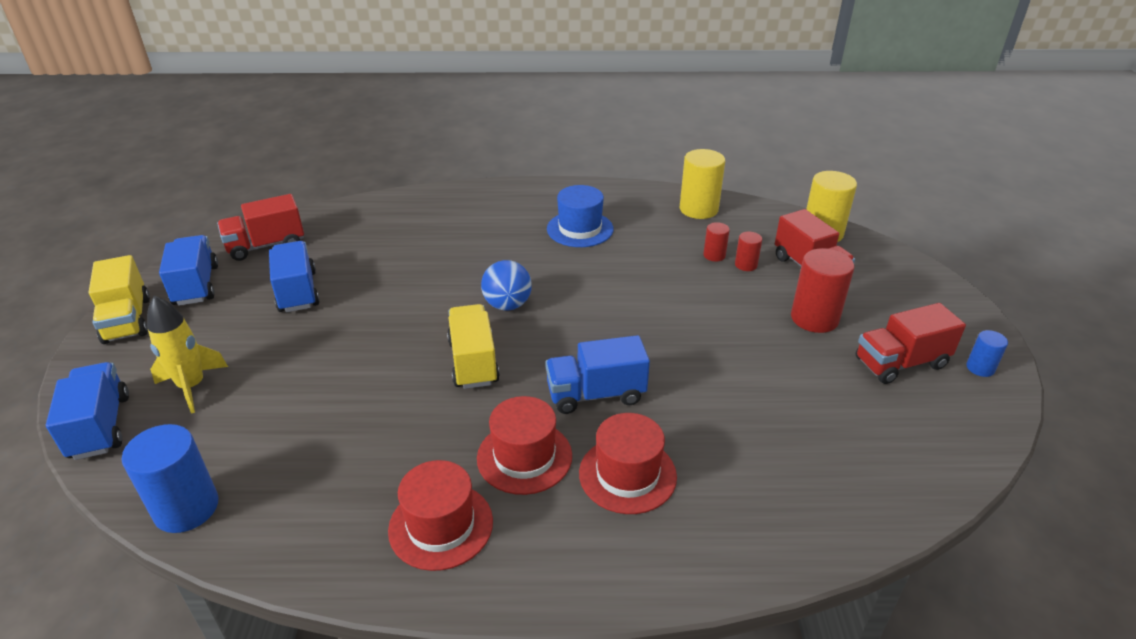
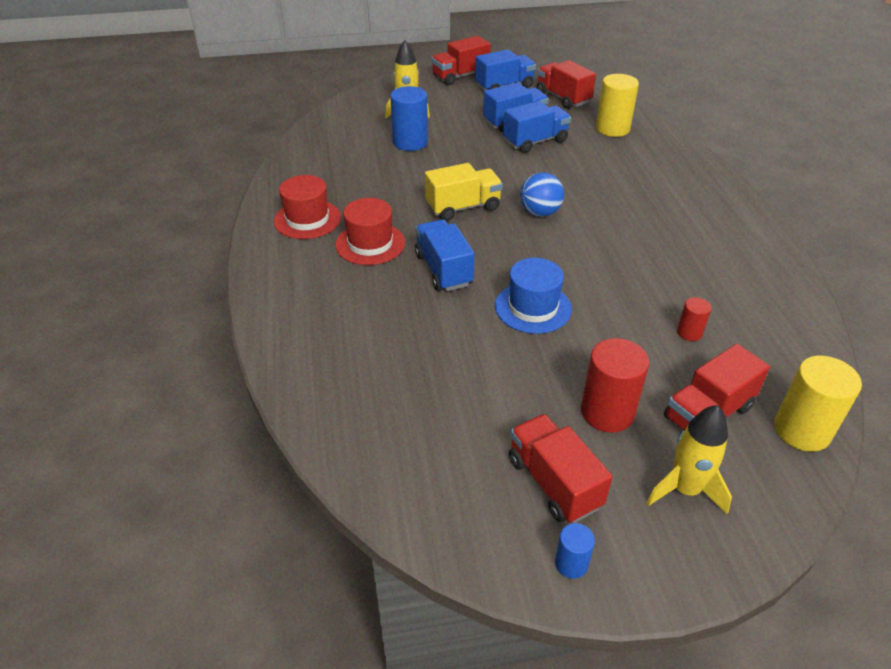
camera: 80 degrees right, 5 degrees up
blue truck [46,362,129,460] -> blue truck moved to [503,101,571,153]
yellow truck [89,255,150,344] -> red truck [431,36,491,85]
blue cylinder [122,424,218,533] -> blue cylinder moved to [390,86,428,151]
blue hat [547,185,614,247] -> blue hat moved to [495,258,572,334]
red hat [579,413,677,514] -> none
yellow cylinder [680,149,725,219] -> yellow cylinder moved to [596,74,639,137]
red cylinder [735,232,762,271] -> none
none -> yellow rocket [647,405,732,514]

